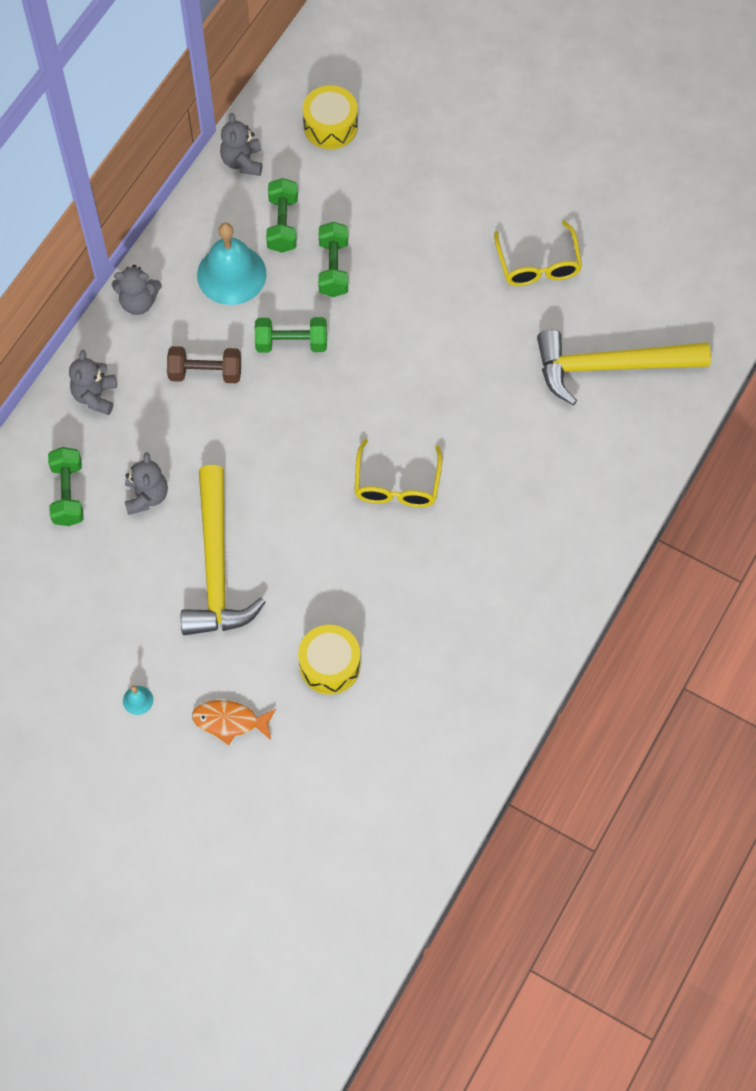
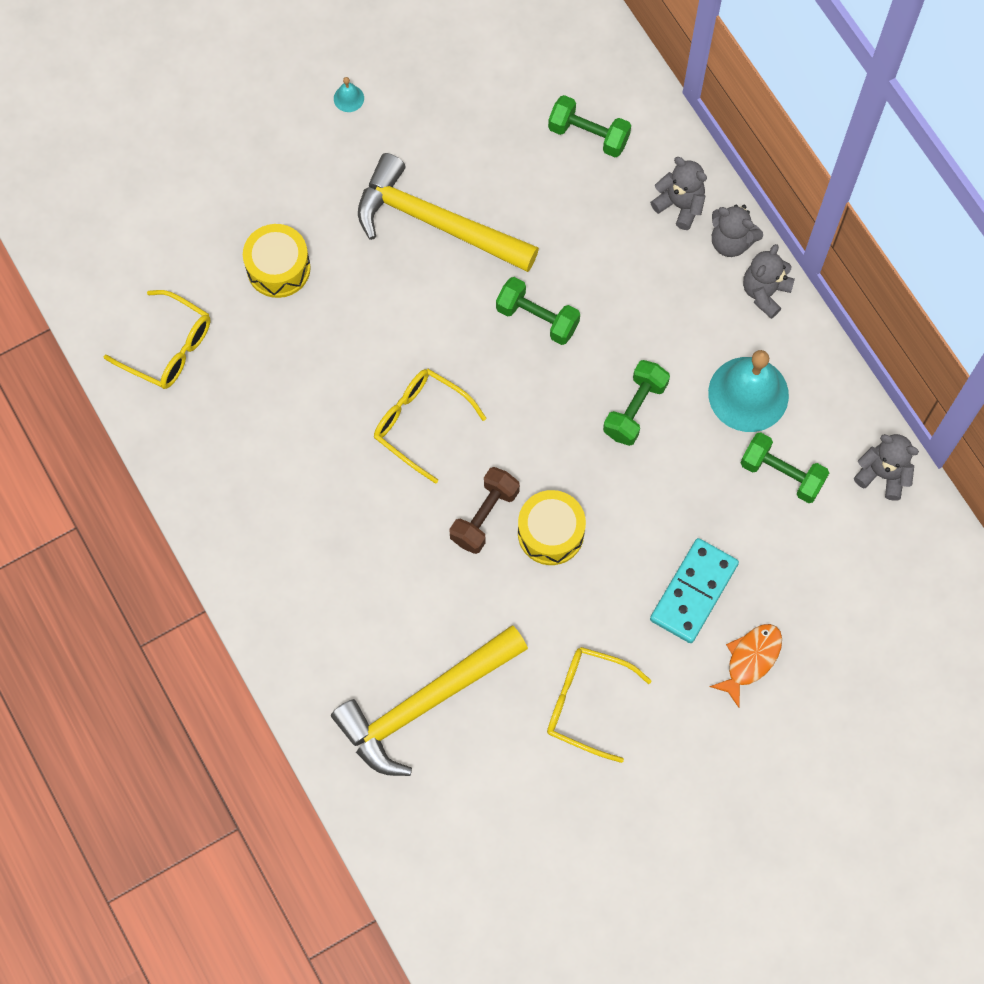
camera: 120 degrees right, 5 degrees up
grey teddy bear [125,452,168,515] -> grey teddy bear moved to [712,205,763,257]
brown dumbbell [167,346,241,383] -> brown dumbbell moved to [449,467,520,554]
orange fish [192,700,276,745] -> orange fish moved to [709,624,782,708]
yellow drum [303,85,358,149] -> yellow drum moved to [518,490,586,565]
green dumbbell [318,222,348,297] -> green dumbbell moved to [496,277,580,345]
yellow hammer [537,330,711,405] -> yellow hammer turned 150 degrees counterclockwise [331,625,528,776]
none -> yellow glasses [103,290,210,389]
none -> turquoise domino [650,538,739,643]

